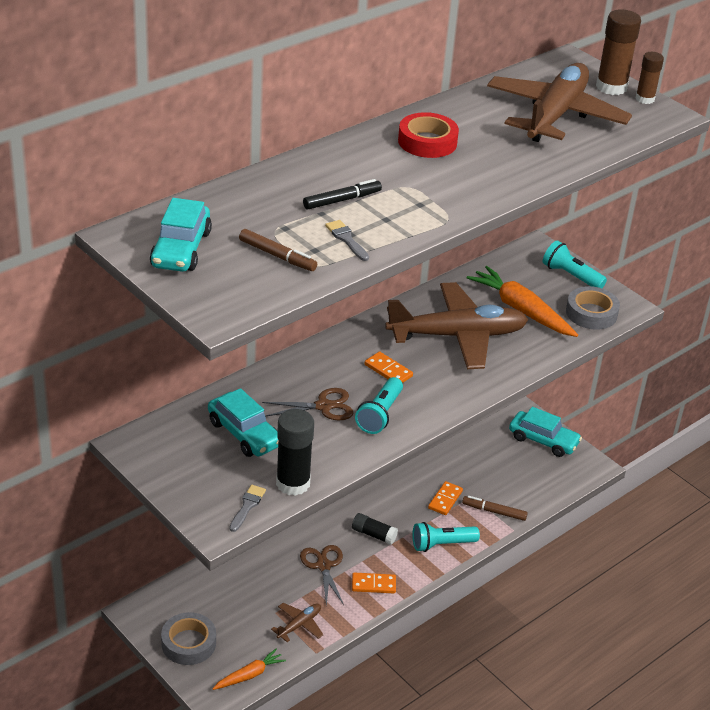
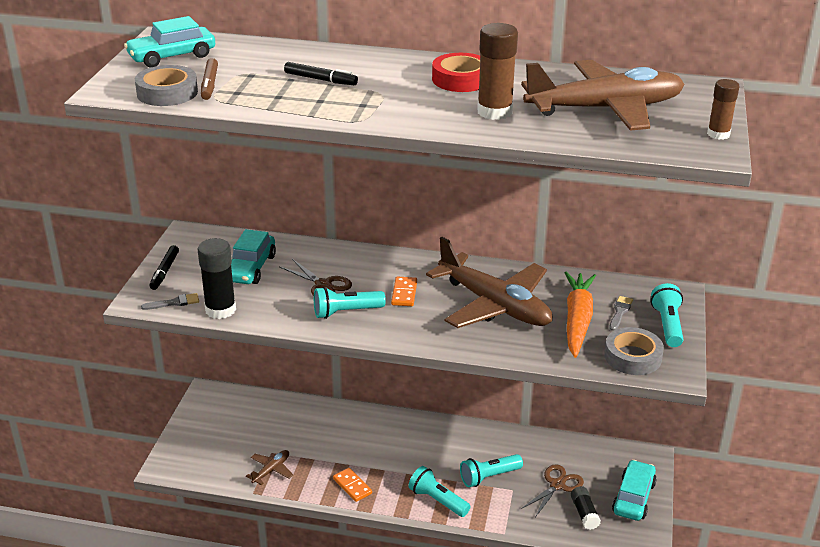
camera: 55 degrees right, 5 degrees down
grey tape [161,612,216,665] -> grey tape moved to [135,65,198,106]
orange carrot [213,649,286,690] -> none
brown plane [271,603,324,642] -> brown plane turned 60 degrees counterclockwise [246,450,293,485]
brown scissors [300,545,344,607] -> brown scissors moved to [521,464,584,517]
grey brush [325,220,369,261] -> grey brush moved to [609,296,633,331]
black glue stick [352,513,398,545] -> black glue stick moved to [571,486,601,530]
orange domino [428,481,463,515] -> turquoise flashlight [460,454,523,487]
brown marker [462,496,528,521] -> none
turquoise car [509,407,582,457] -> turquoise car turned 150 degrees counterclockwise [612,460,657,521]
brown glue stick [596,9,641,95] -> brown glue stick moved to [477,23,518,120]
none -> black marker [149,245,179,290]

